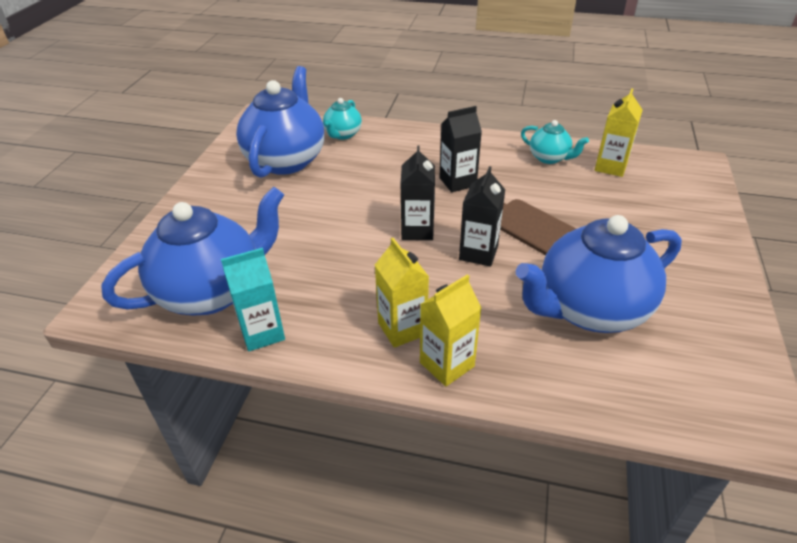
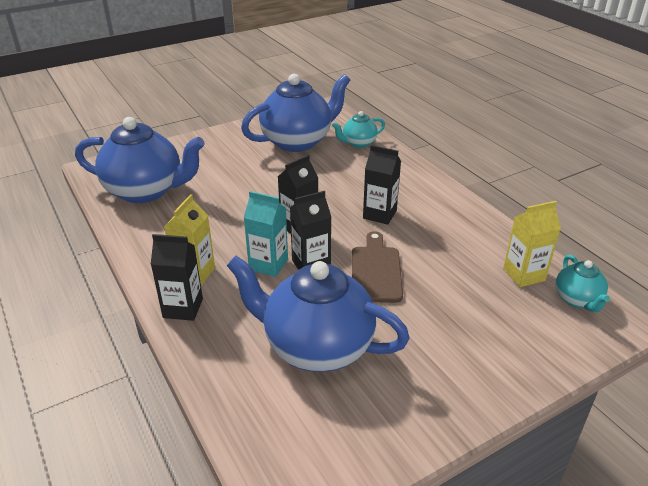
camera: 45 degrees right, 5 degrees down
turquoise carton [221,248,285,351] -> turquoise carton moved to [244,191,288,277]
yellow carton [420,274,481,386] -> black carton [151,234,203,321]
turquoise teapot [521,120,589,164] -> turquoise teapot moved to [555,255,610,312]

